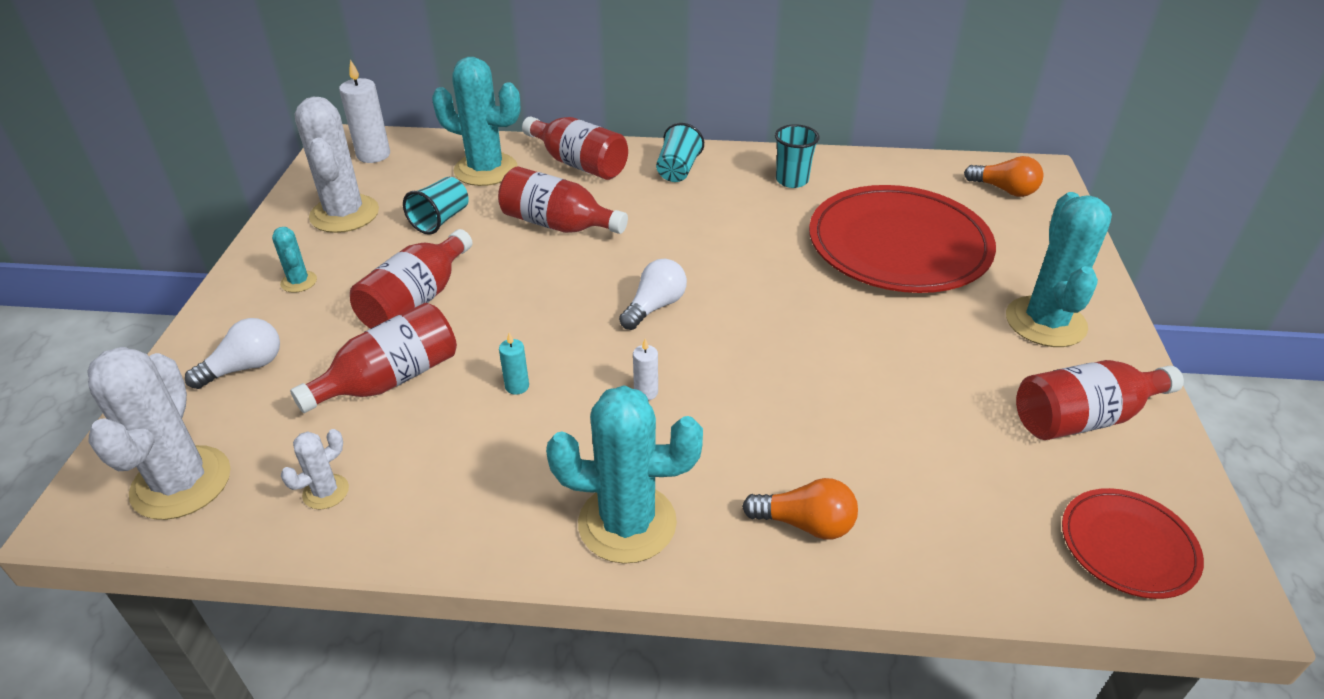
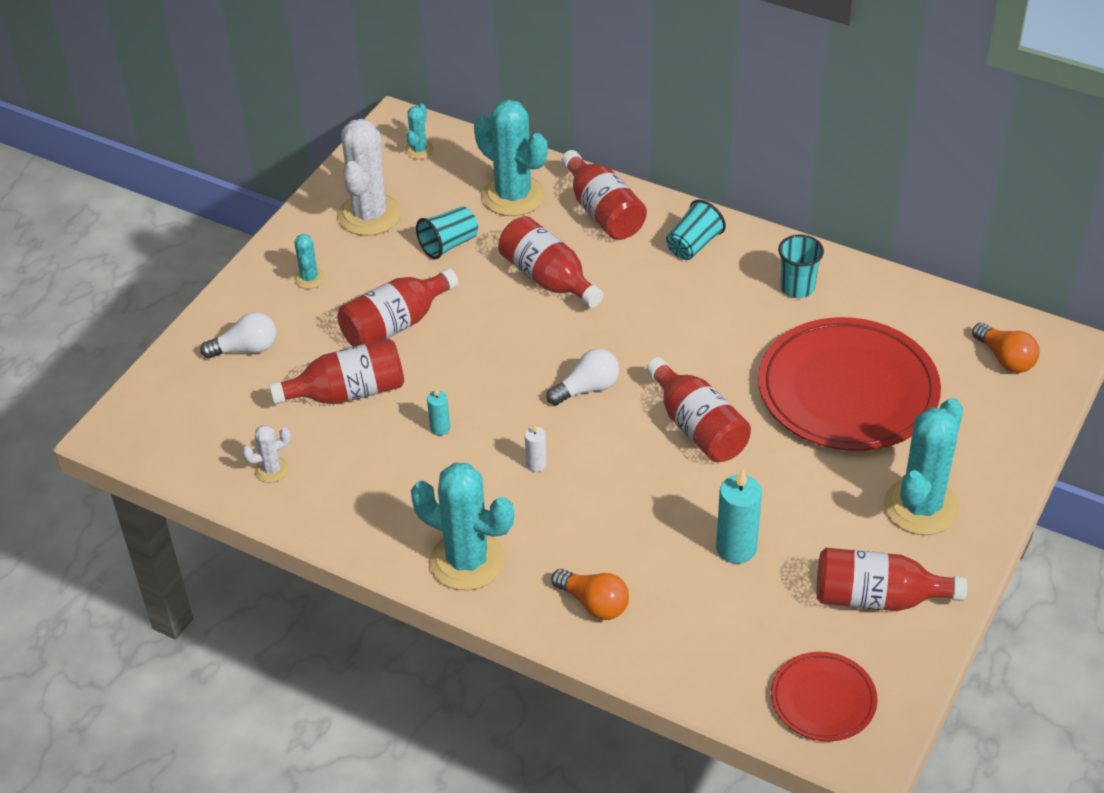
camera: 25 degrees right, 5 degrees up
white cactus [88,347,231,520] -> none
white candle [339,59,390,163] -> turquoise cactus [405,104,434,159]
none -> red bottle [646,357,751,462]
none -> turquoise candle [716,469,762,564]

